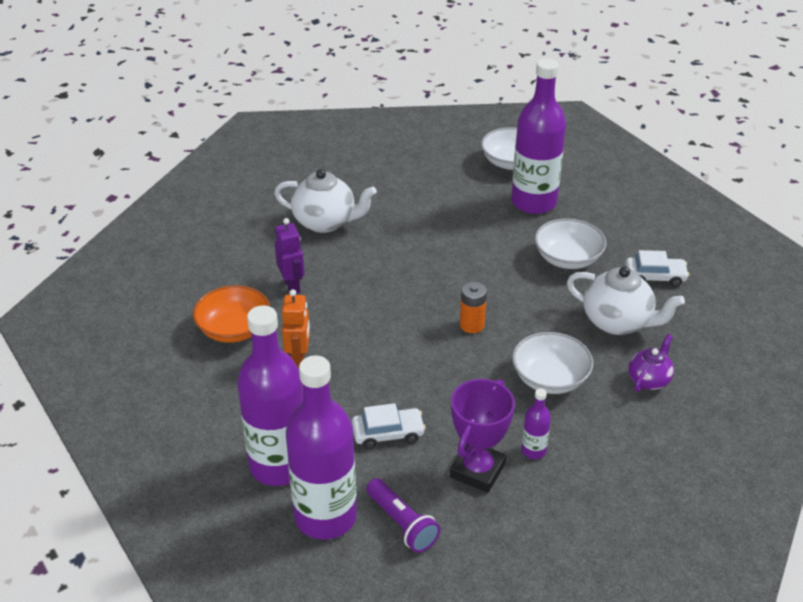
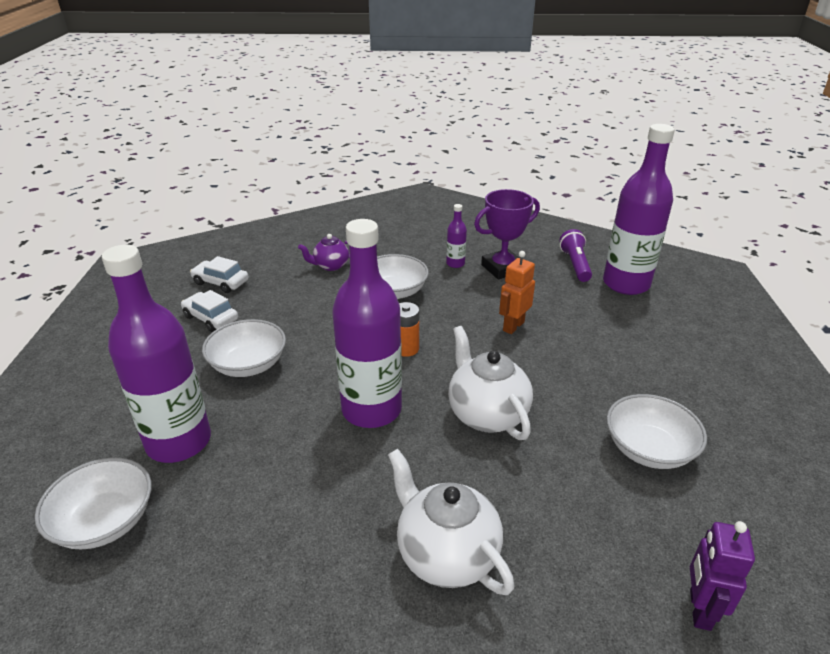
camera: 145 degrees left, 5 degrees down
orange bowl [193,285,270,343] -> white bowl [607,394,707,469]
purple bottle [237,305,303,486] -> purple bottle moved to [332,219,402,428]
purple robot [275,218,305,294] -> purple robot moved to [690,521,755,631]
orange robot [282,289,310,369] -> orange robot moved to [499,251,535,334]
white car [352,403,426,449] -> white car moved to [190,256,249,293]
white teapot [567,266,685,335] -> white teapot moved to [448,326,533,440]

